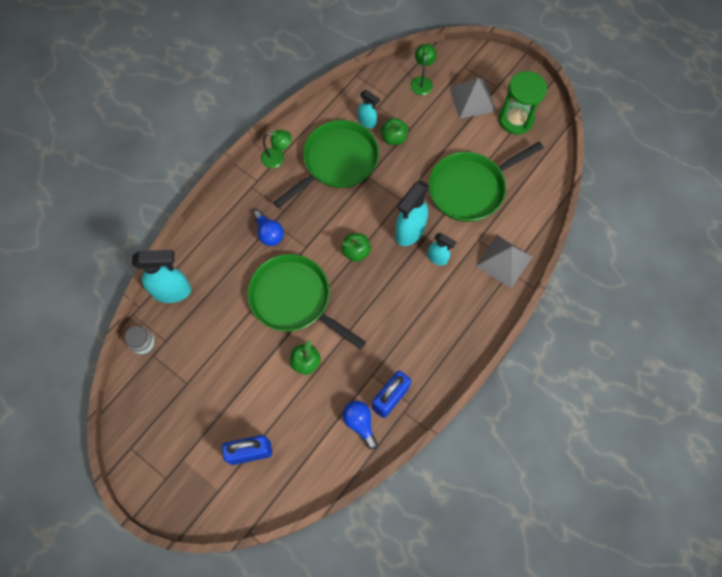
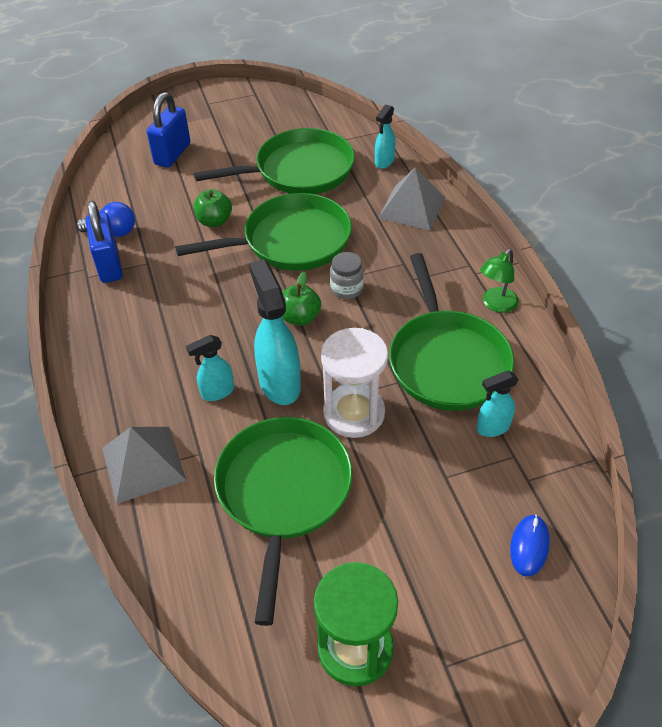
camera: 125 degrees right, 20 degrees down
grey jar [125,326,155,355] -> grey jar moved to [330,252,364,299]
turquoise spray bottle [132,250,191,303] -> turquoise spray bottle [375,105,395,169], size x0.56
blue light bulb [253,210,284,246] -> none
green apple [381,118,408,145] -> none
green lamp [410,44,437,95] -> blue mouse [510,515,550,577]
grey pyramid [449,78,496,119] -> grey pyramid moved to [378,168,446,230]
none -> green pan [194,128,355,194]
none -> white hourglass [321,328,388,438]

